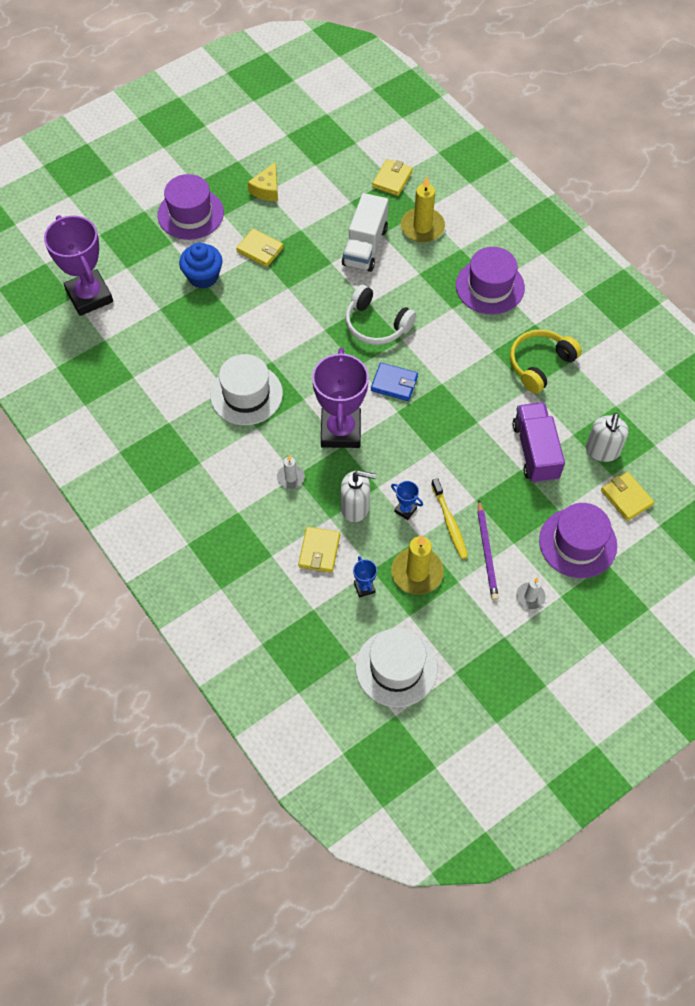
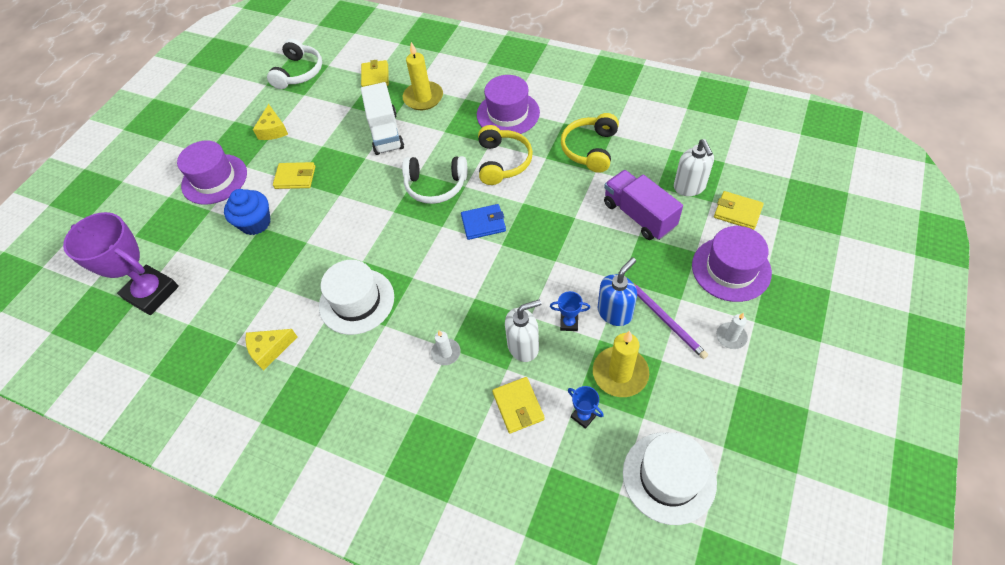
camera: 25 degrees left, 5 degrees down
purple trophy [312,348,369,448] -> none
yellow toothbrush [431,478,468,559] -> blue soap dispenser [598,257,637,326]
none -> yellow cheese [245,329,297,371]
none -> white headphones [267,39,322,89]
none -> yellow headphones [478,125,533,185]

